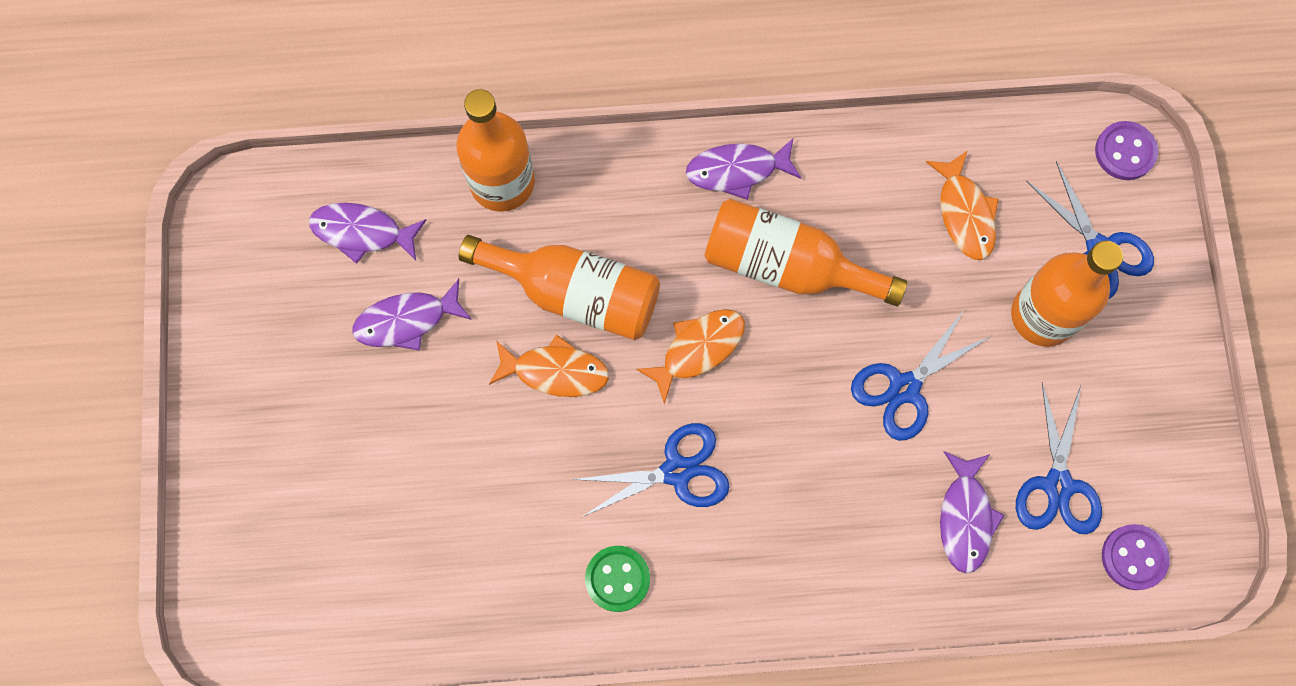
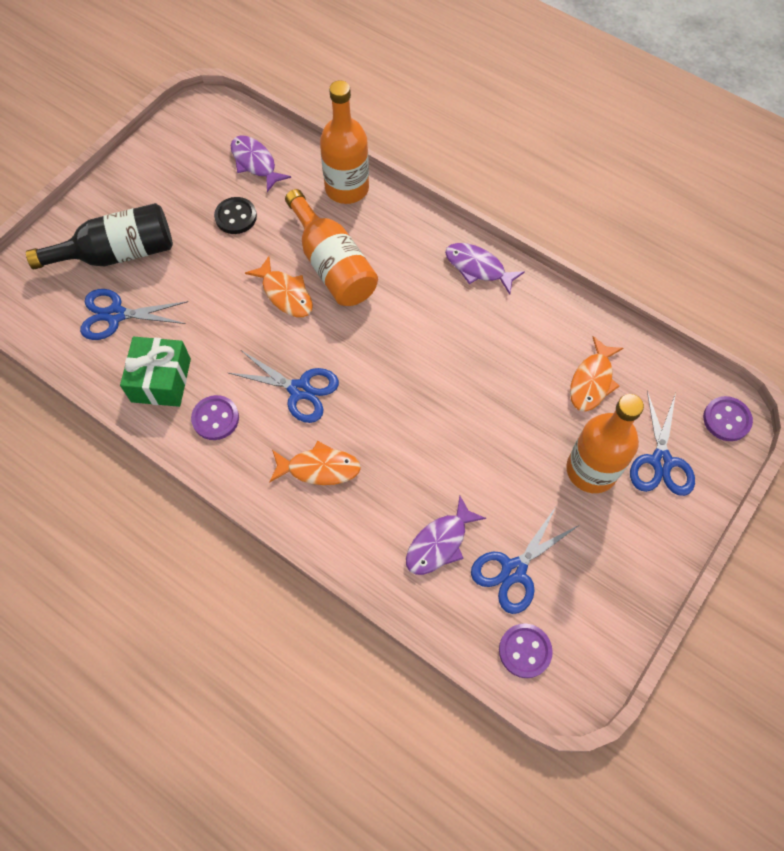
camera: 40 degrees right, 10 degrees down
purple fish [353,279,472,351] -> black button [214,197,257,234]
green button [585,546,650,612] -> purple button [191,395,239,440]
orange fish [636,309,745,404] -> orange fish moved to [269,441,361,485]
orange bottle [704,199,907,306] -> none
blue scissors [851,309,991,441] -> blue scissors moved to [80,289,188,340]
none -> black bottle [26,203,173,269]
none -> green gift [120,337,191,407]

